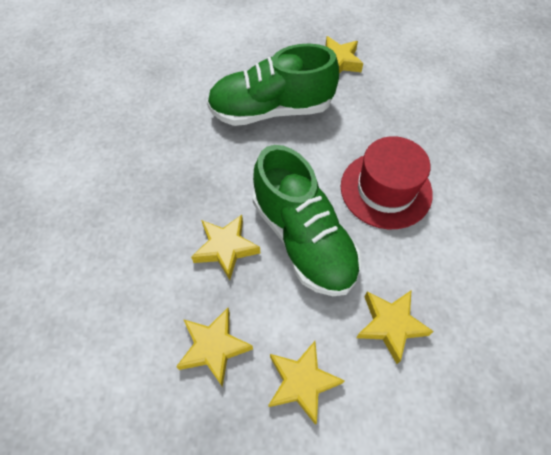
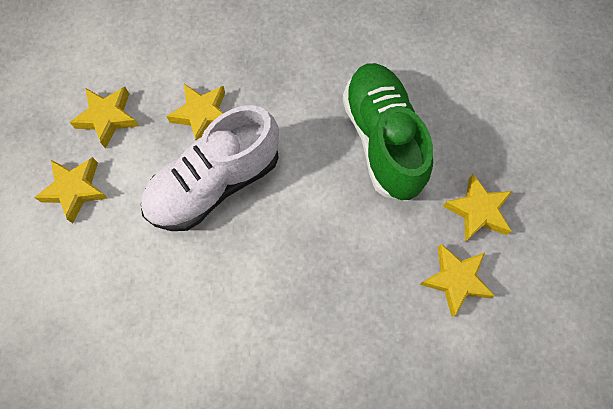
camera: 85 degrees right, 10 degrees up
green shoe [253,145,361,296] -> white shoe [141,105,279,231]
red hat [341,136,433,229] -> none
yellow star [356,290,434,364] -> yellow star moved to [419,244,495,317]

